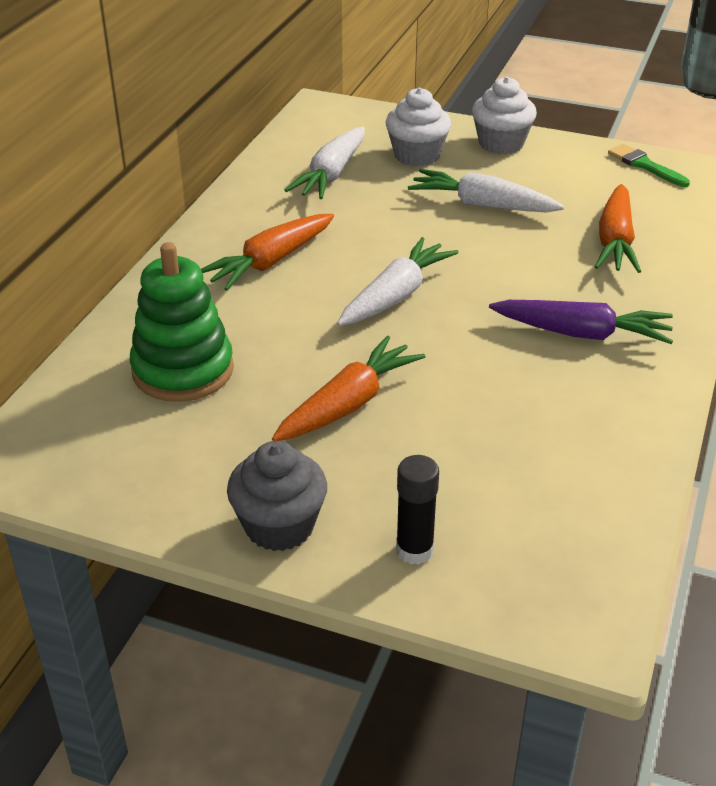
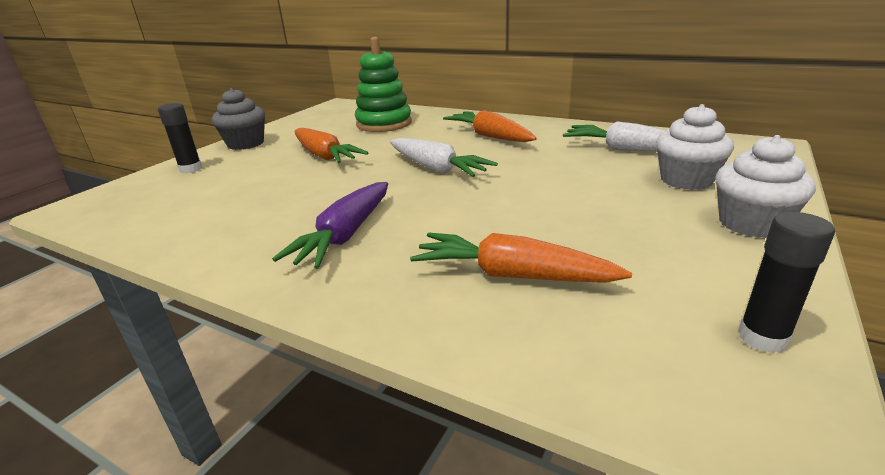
camera: 100 degrees right, 10 degrees down
white carrot [408,169,565,213] -> none
green brush [608,144,690,187] -> black glue stick [738,212,835,353]

